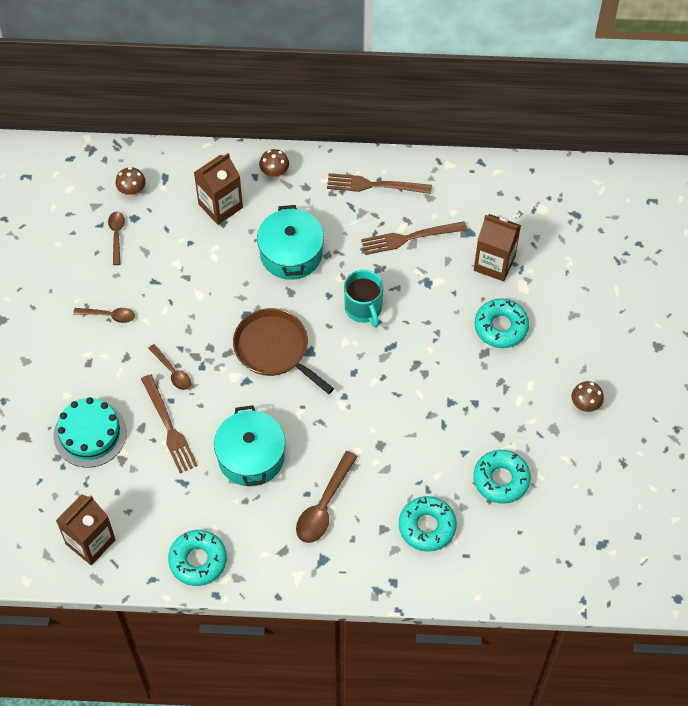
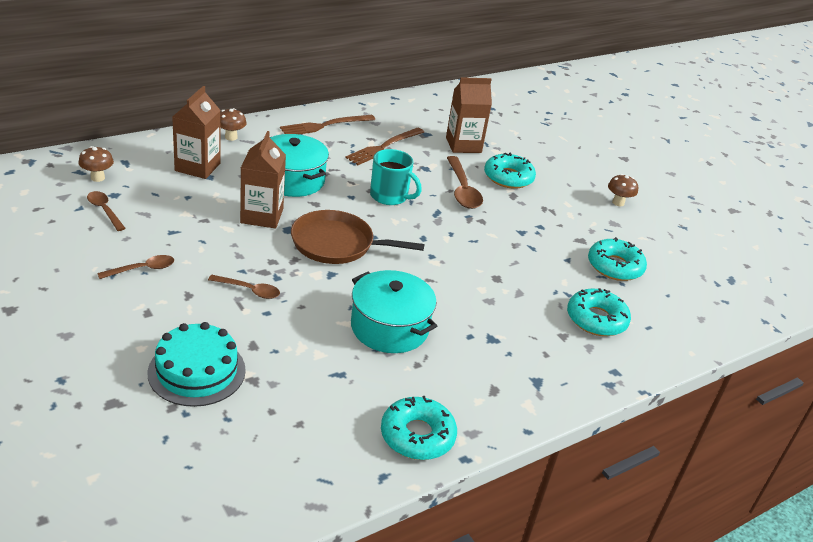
camera: 40 degrees left, 25 degrees down
brown carton [56,494,116,565] -> brown carton moved to [240,131,286,228]
brown fork [141,374,198,473] -> none
brown spoon [296,451,358,543] -> brown spoon moved to [447,156,483,209]

